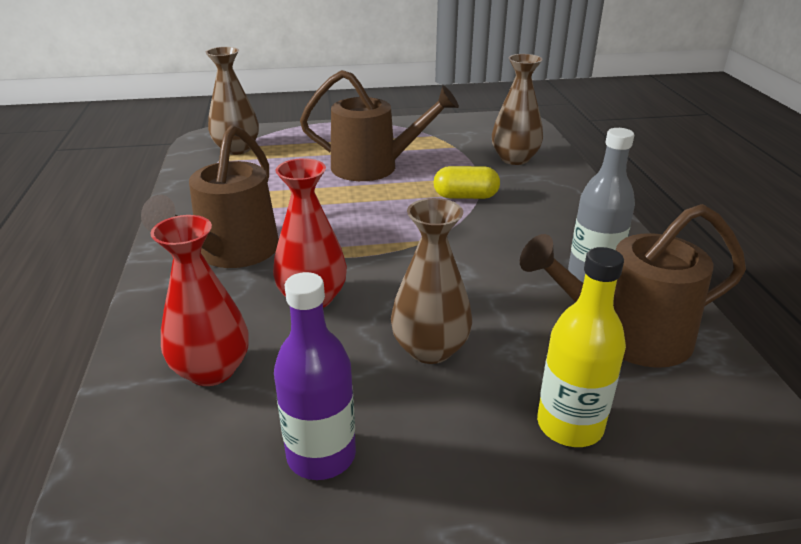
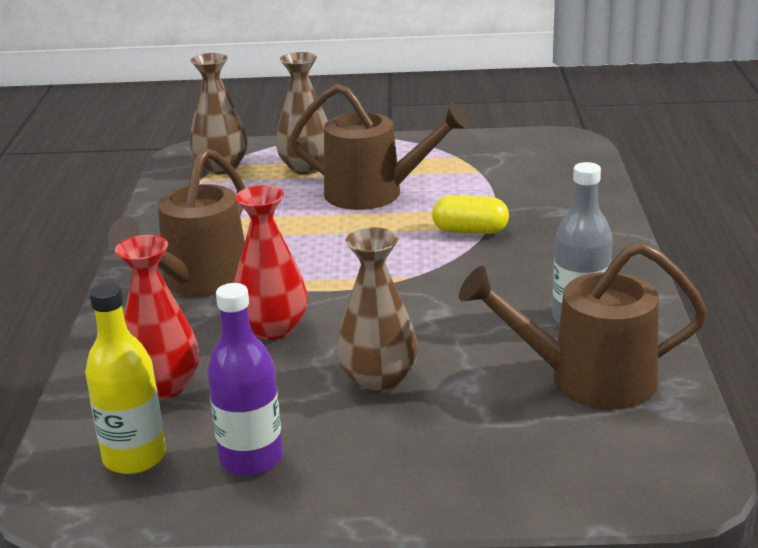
camera: 10 degrees right, 5 degrees down
brown vase [492,54,543,165] -> brown vase moved to [276,52,328,175]
yellow bottle [537,247,626,447] -> yellow bottle moved to [85,283,166,474]

